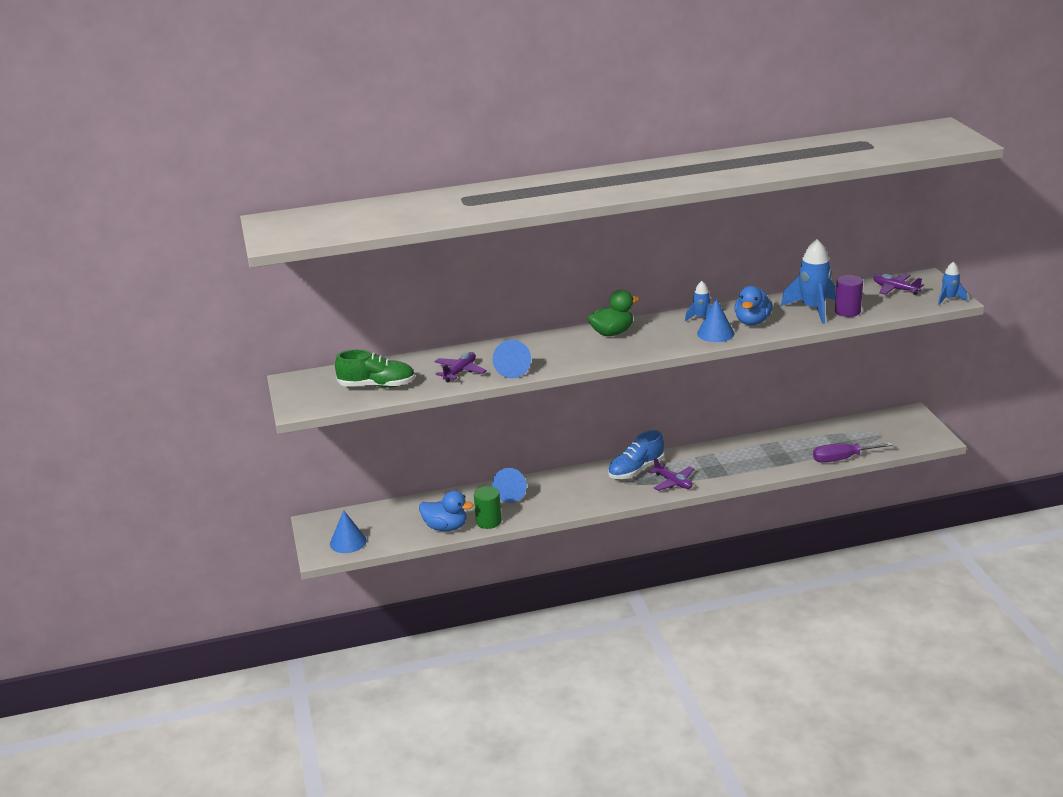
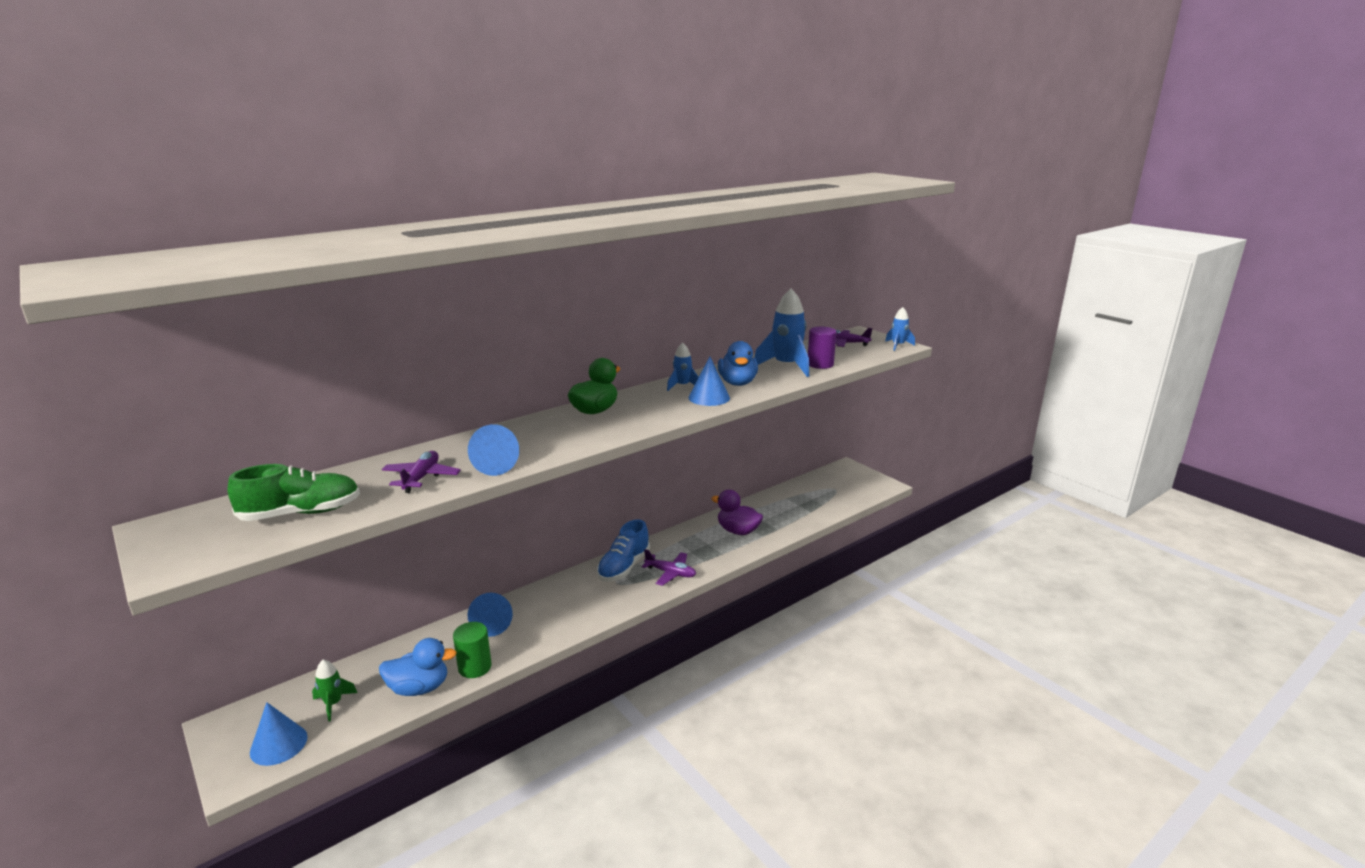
camera: 25 degrees left, 5 degrees down
purple screwdriver [813,442,893,463] -> none
none -> green rocket [312,660,357,722]
none -> purple duck [711,490,763,535]

